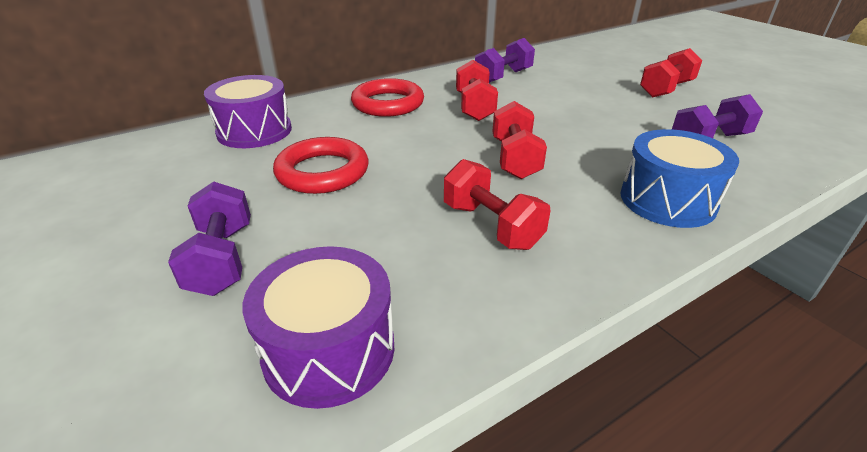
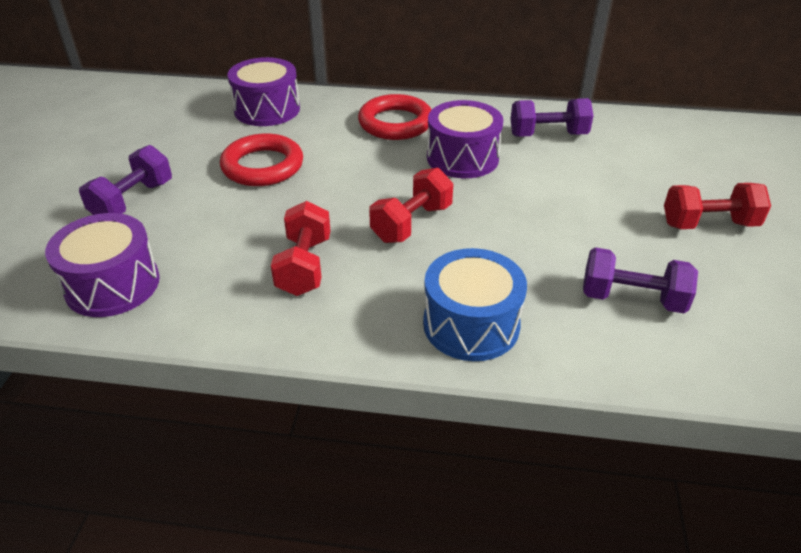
camera: 40 degrees right, 5 degrees up
red dumbbell [456,60,498,121] -> purple drum [427,100,503,178]

